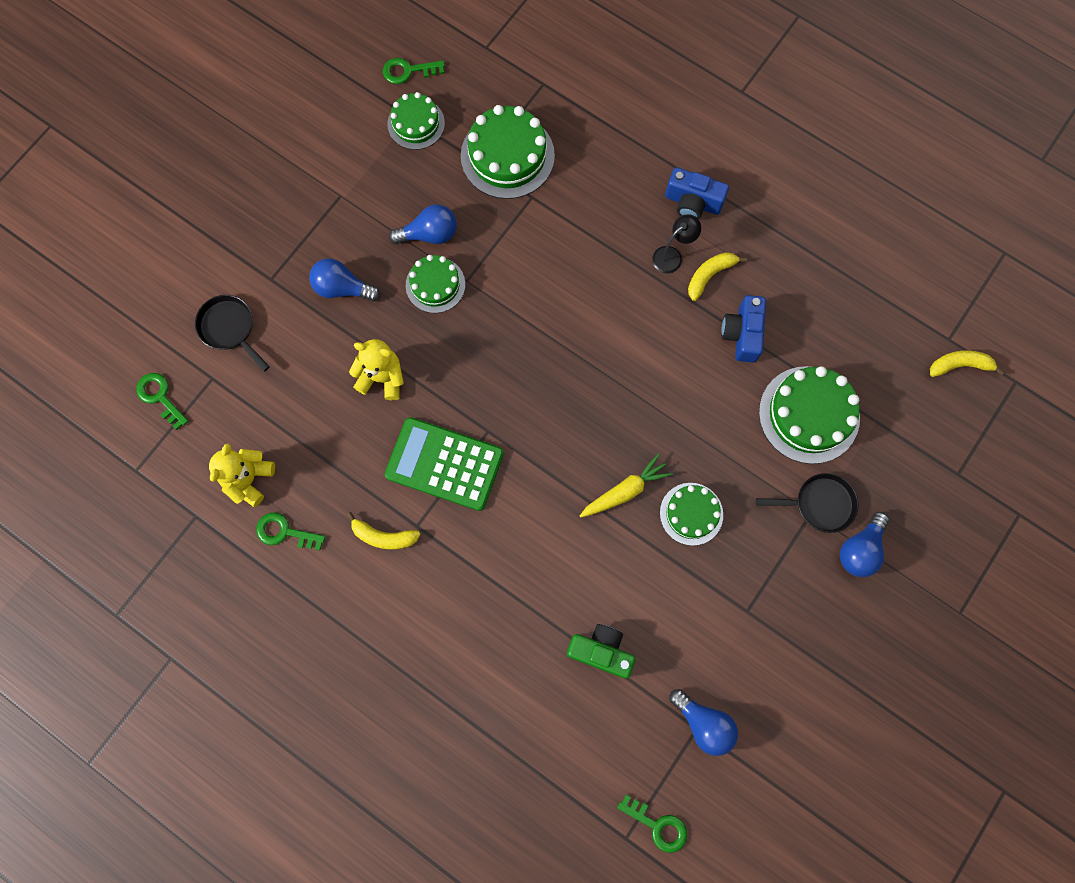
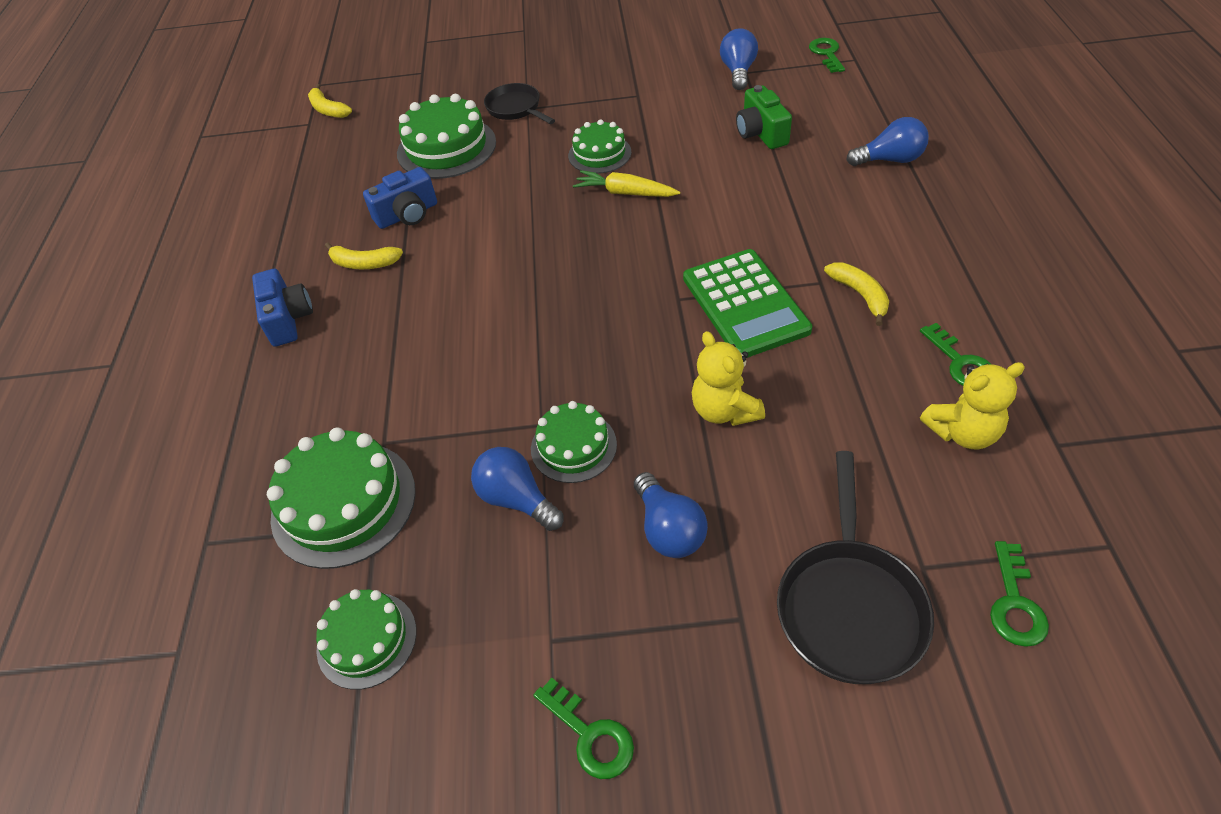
camera: 125 degrees left, 25 degrees down
black pan [195,295,270,371] -> black pan [777,451,934,684], size x1.53
green key [383,58,445,84] -> green key moved to [533,678,634,779]
black lamp [652,214,701,273] -> none
blue light bulb [840,512,889,577] -> blue light bulb moved to [846,117,929,166]

